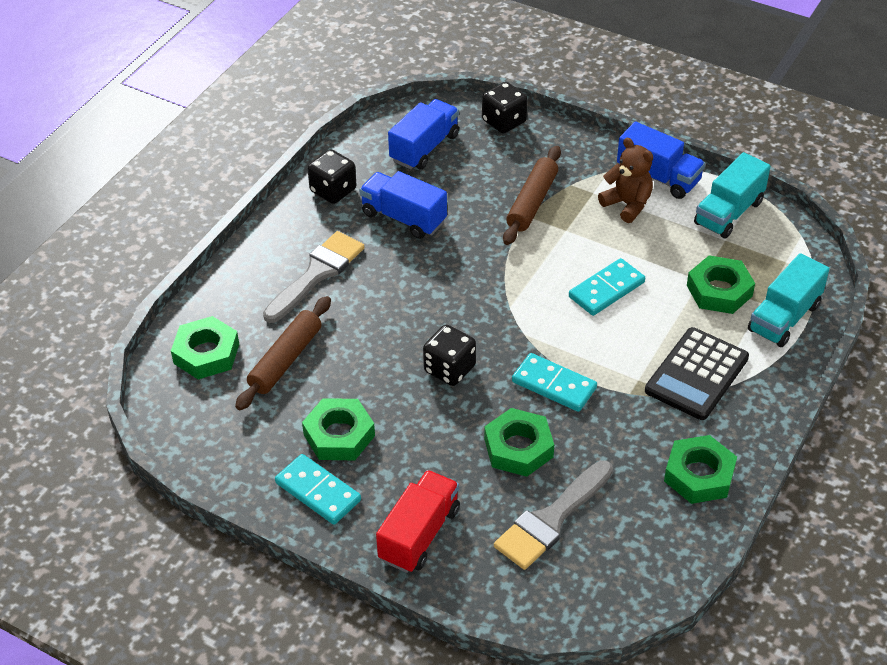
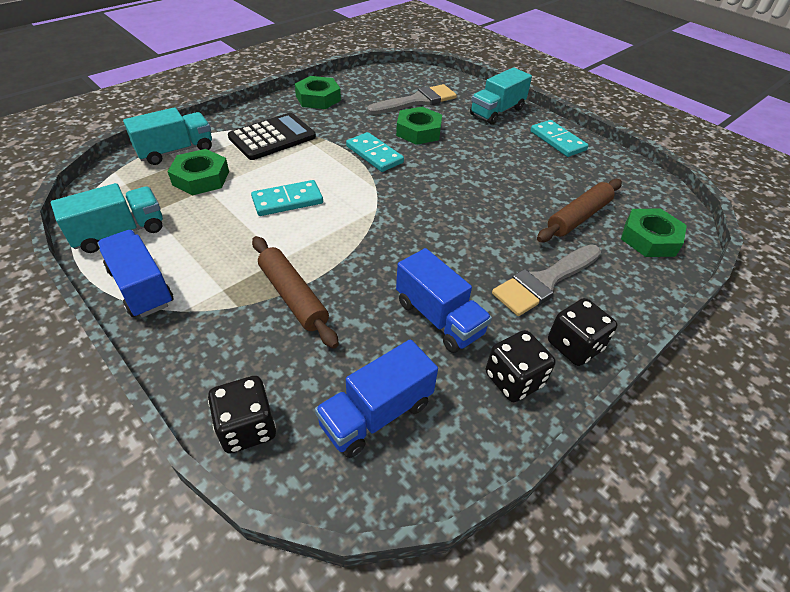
camera: 165 degrees left, 0 degrees up
green nut [302,398,375,460] -> none
red truck [376,470,460,573] -> turquoise truck [470,67,532,125]
black dice [423,324,476,386] -> black dice moved to [548,298,618,366]
brown rolling pin [503,146,561,245] -> brown rolling pin turned 75 degrees counterclockwise [252,236,339,349]
brown teddy bear [598,138,653,223] -> none

